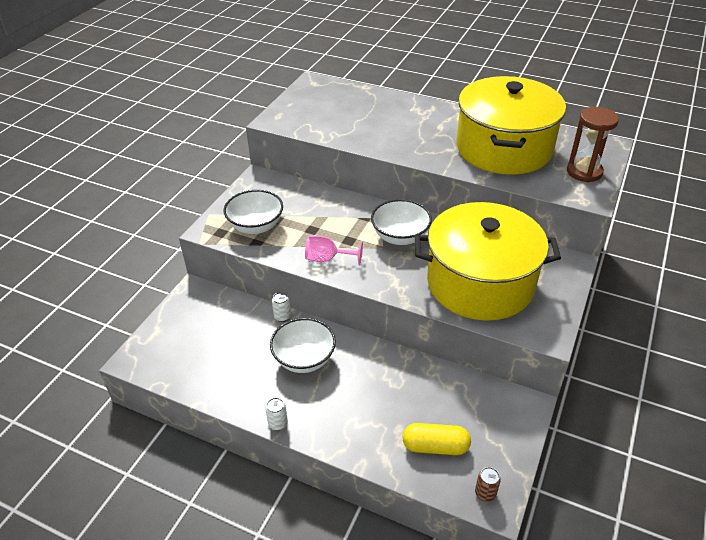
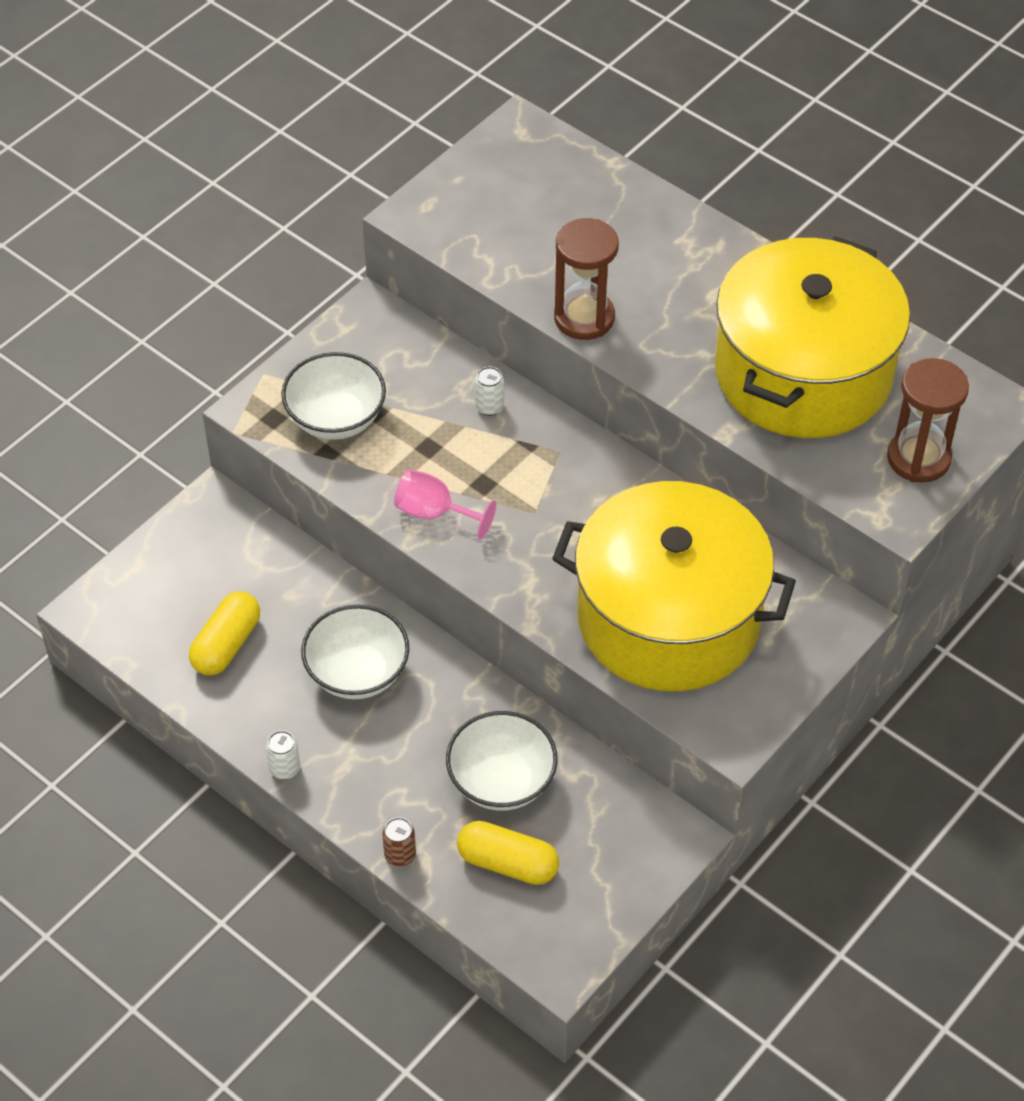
camera: 15 degrees right, 10 degrees up
white can [272,292,291,322] -> white can moved to [475,366,504,416]
white bowl [371,199,432,245] -> white bowl moved to [446,711,558,811]
brown can [475,467,501,502] -> brown can moved to [382,817,416,867]
none -> yellow capsule [189,591,260,676]
none -> brown hourglass [554,218,619,340]

